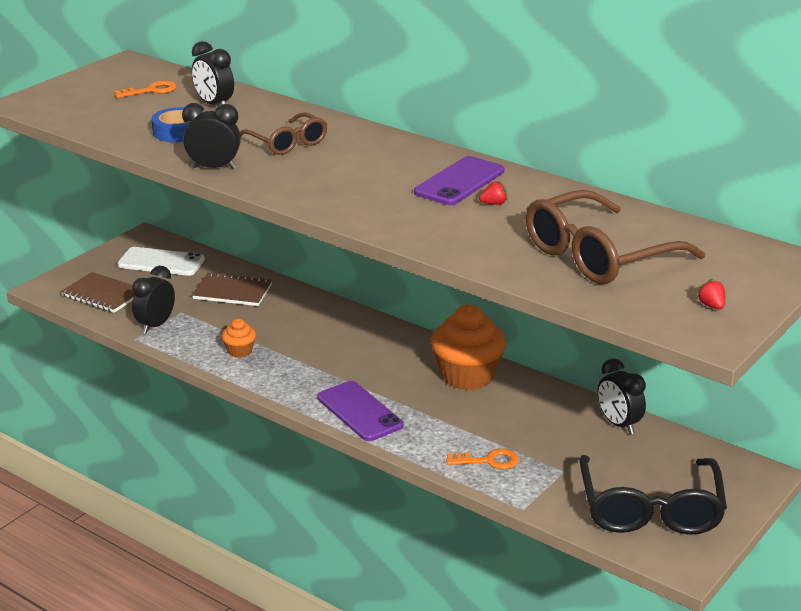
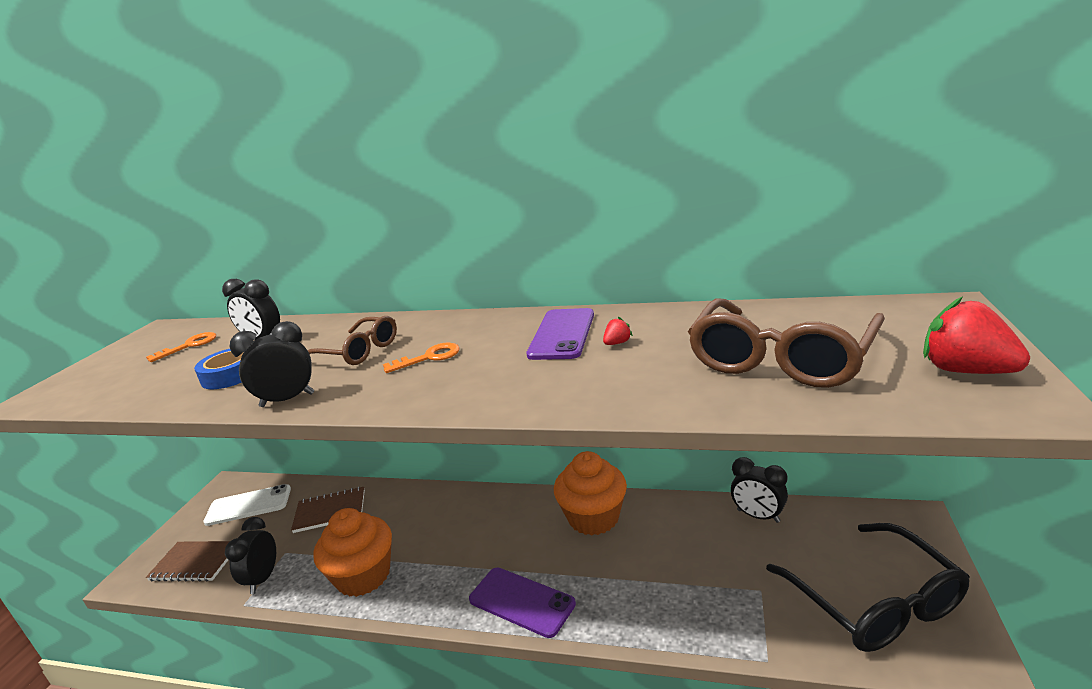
camera: 20 degrees left, 5 degrees down
orange cupcake [222,319,256,358] -> orange cupcake [313,508,392,597], size x2.10
orange key [446,448,519,469] -> orange key moved to [383,343,460,373]
red strawberry [696,279,725,310] -> red strawberry [923,297,1030,374], size x2.25

